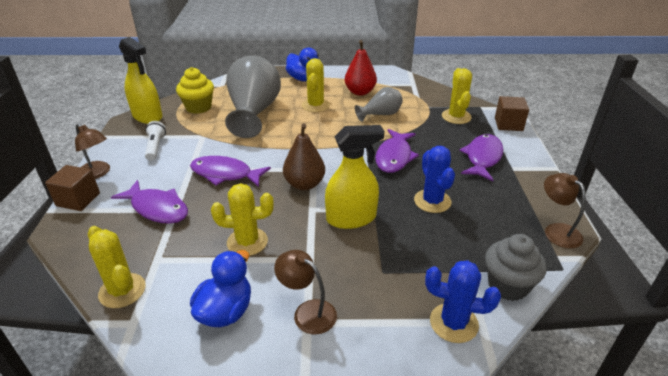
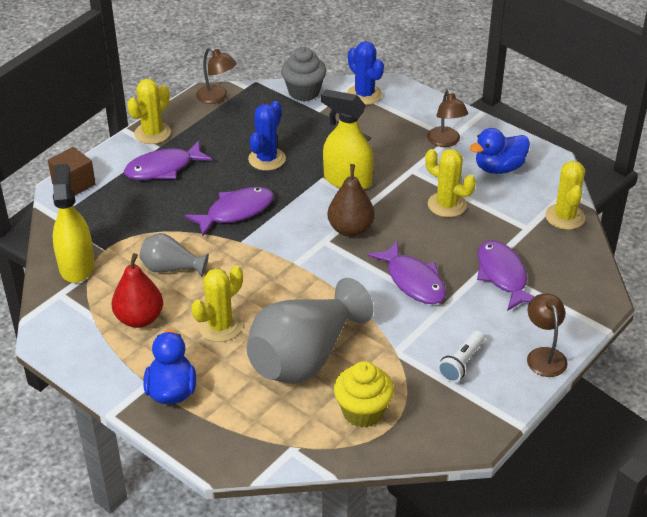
camera: 140 degrees left, 5 degrees up
brown cube [45,165,100,211] -> none
yellow spray bottle [119,37,162,124] -> yellow spray bottle moved to [53,164,95,283]
yellow cactus [442,68,472,124] -> yellow cactus moved to [127,79,171,144]
brown lamp [544,173,586,249] -> brown lamp turned 60 degrees counterclockwise [196,47,237,104]

